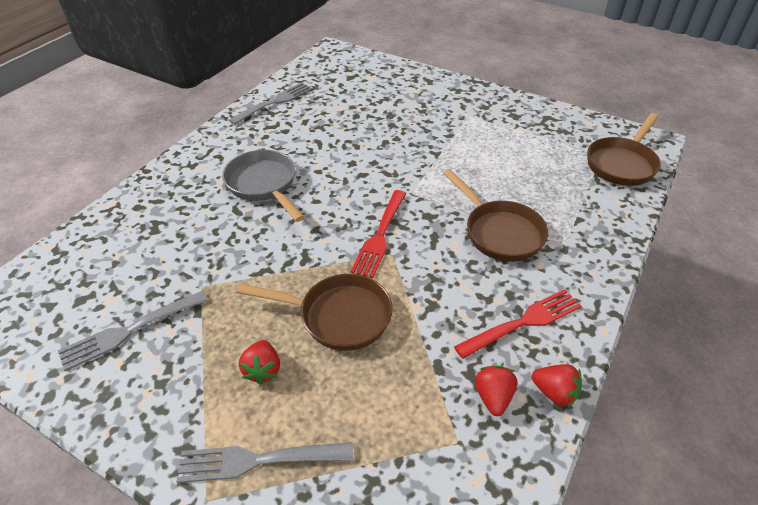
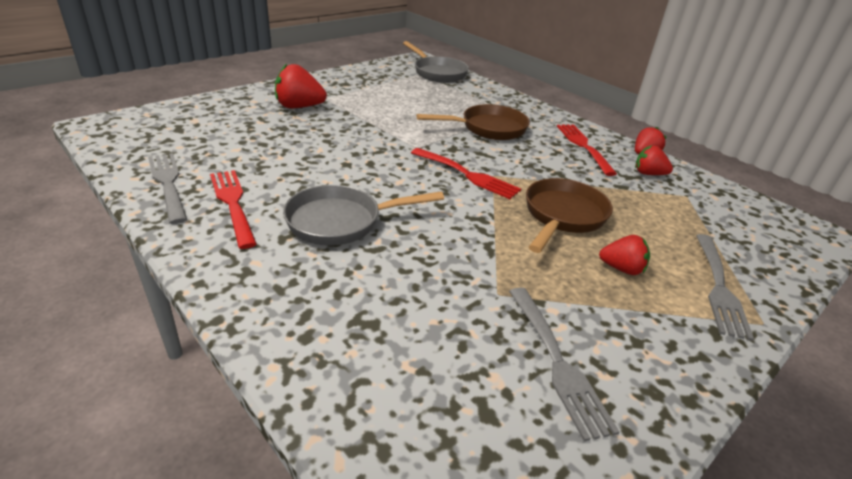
camera: 75 degrees left, 10 degrees down
brown pan [587,113,661,186] -> grey pan [403,41,469,83]
none -> red fork [210,170,257,249]
none -> red strawberry [275,64,327,108]

